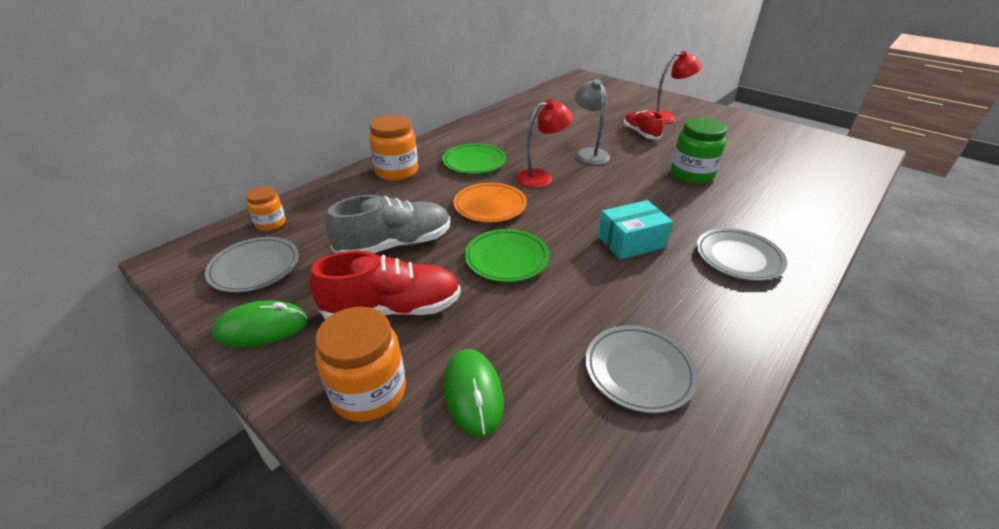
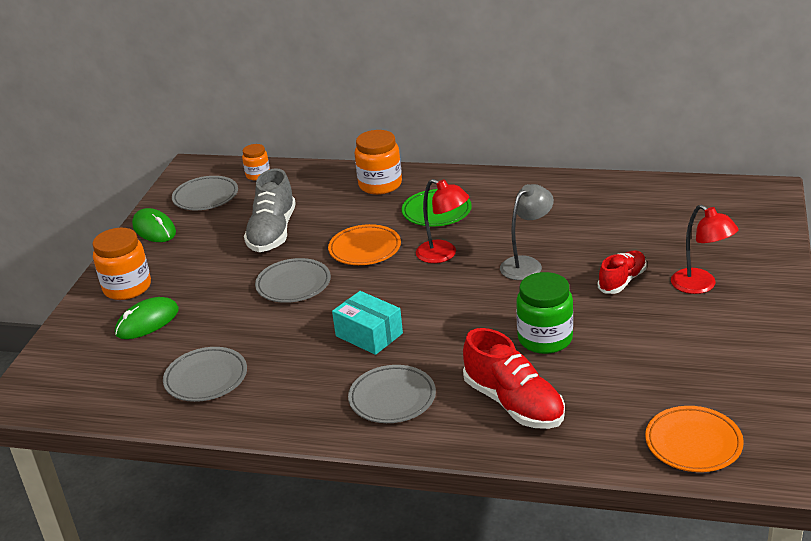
camera: 65 degrees right, 5 degrees down
red shoe [309,250,461,320] -> red shoe moved to [463,328,565,429]
grey shoe [326,195,450,253] -> grey shoe turned 60 degrees clockwise [244,168,296,252]
green plate [465,229,550,282] -> grey plate [255,258,331,303]
none -> orange plate [645,406,744,472]

